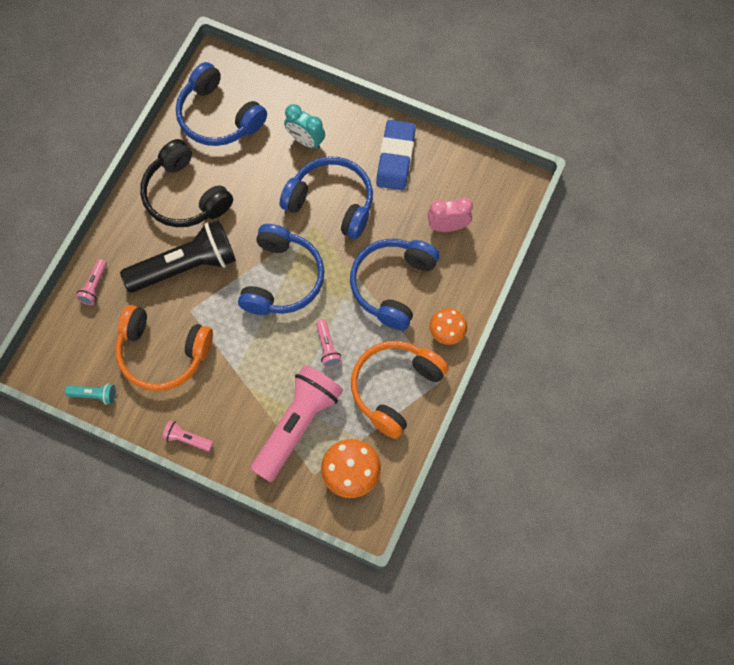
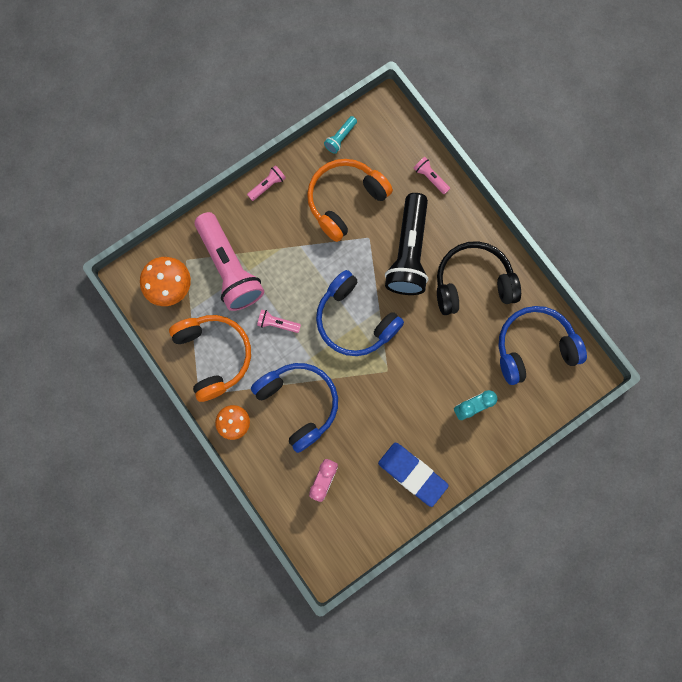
camera: 120 degrees right, 10 degrees up
blue headphones [280,156,373,239] -> none

